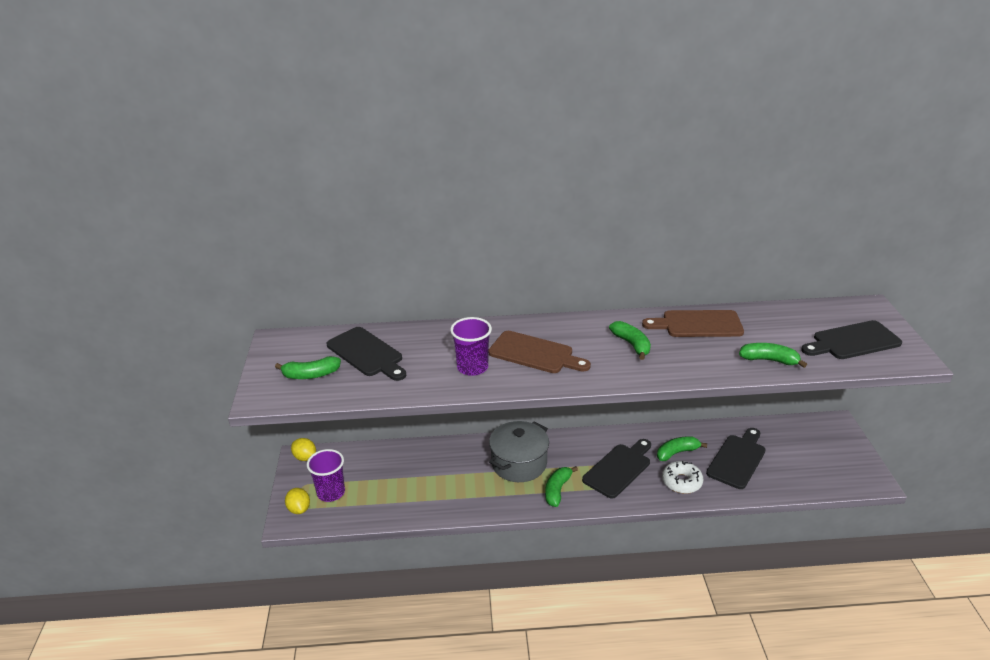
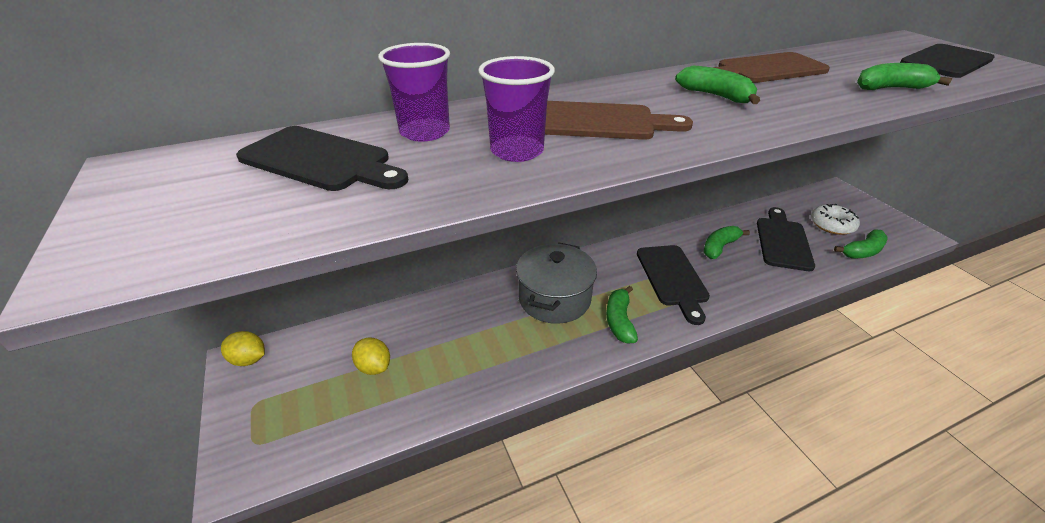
camera: 20 degrees left, 5 degrees up
green banana [275,356,341,379] -> green banana moved to [834,230,888,258]
yellow lemon [285,488,310,514] -> yellow lemon moved to [352,337,390,375]
purple cup [307,449,345,502] -> purple cup moved to [378,43,450,142]
black cutting board [582,439,651,499] -> black cutting board turned 150 degrees clockwise [637,245,710,325]
white donut [662,461,703,494] -> white donut moved to [811,204,860,235]

